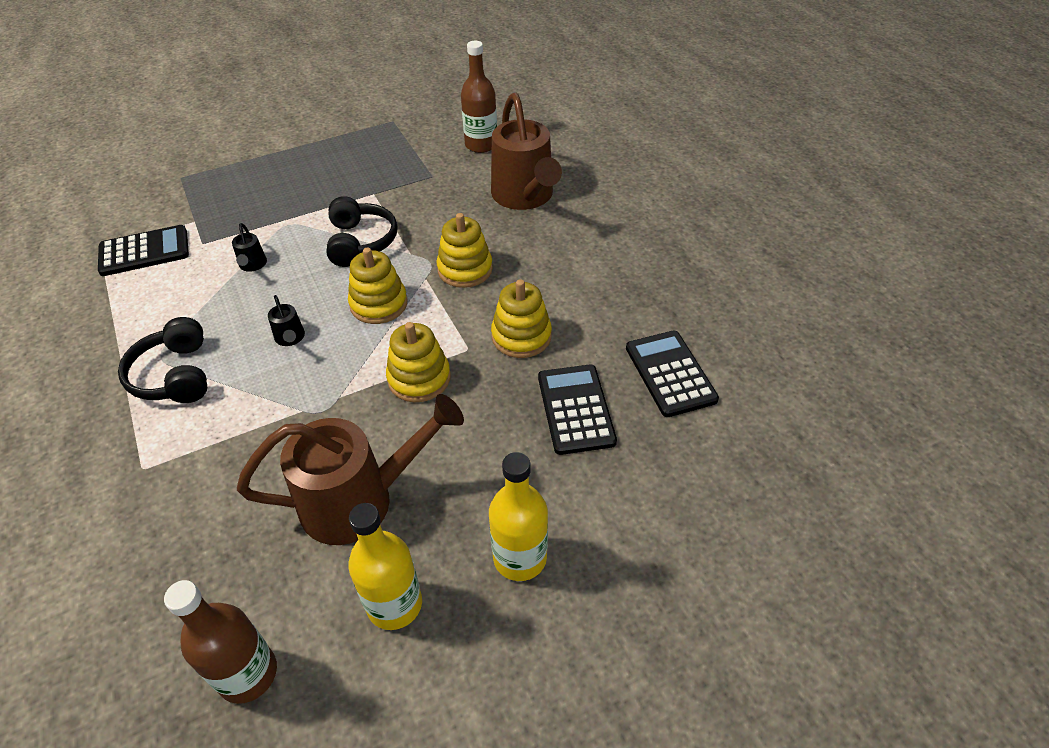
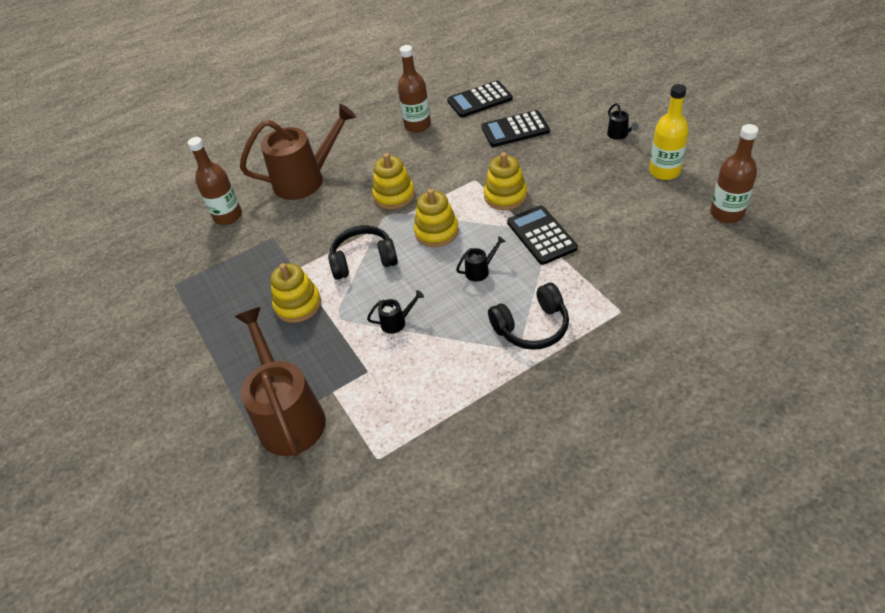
camera: 90 degrees left, 0 degrees up
black calculator [98,225,189,276] -> black calculator moved to [507,205,578,265]
brown watering can [237,394,464,545] -> brown watering can moved to [235,307,326,456]
yellow bottle [489,452,548,581] -> black watering can [607,103,639,140]
yellow stacking toy [491,279,552,358] -> yellow stacking toy moved to [270,263,321,323]
none -> brown bottle [398,45,431,133]

